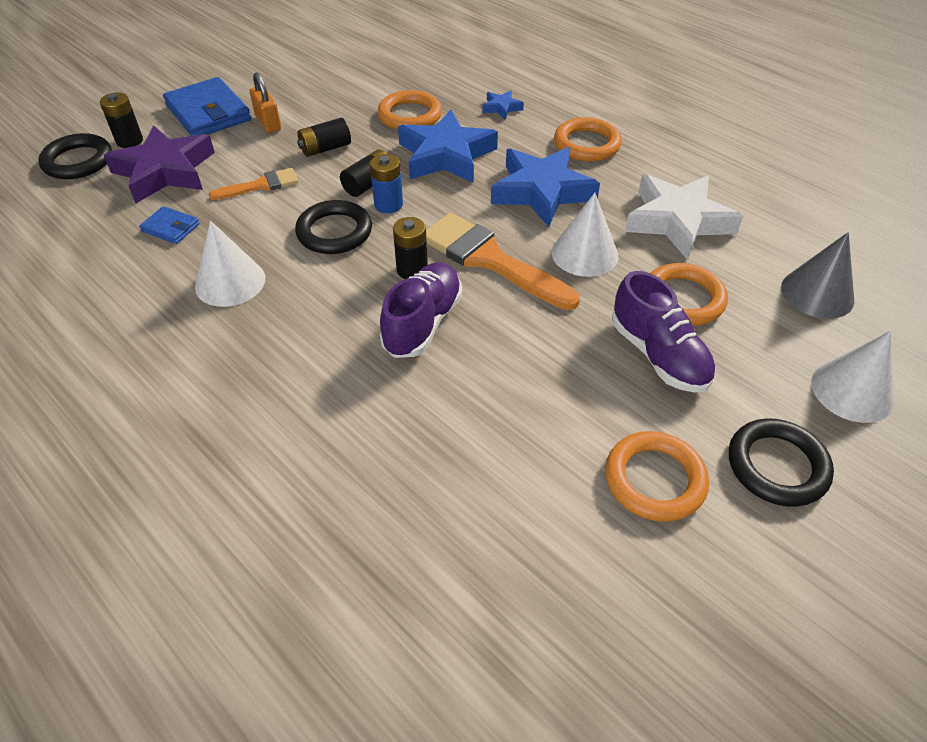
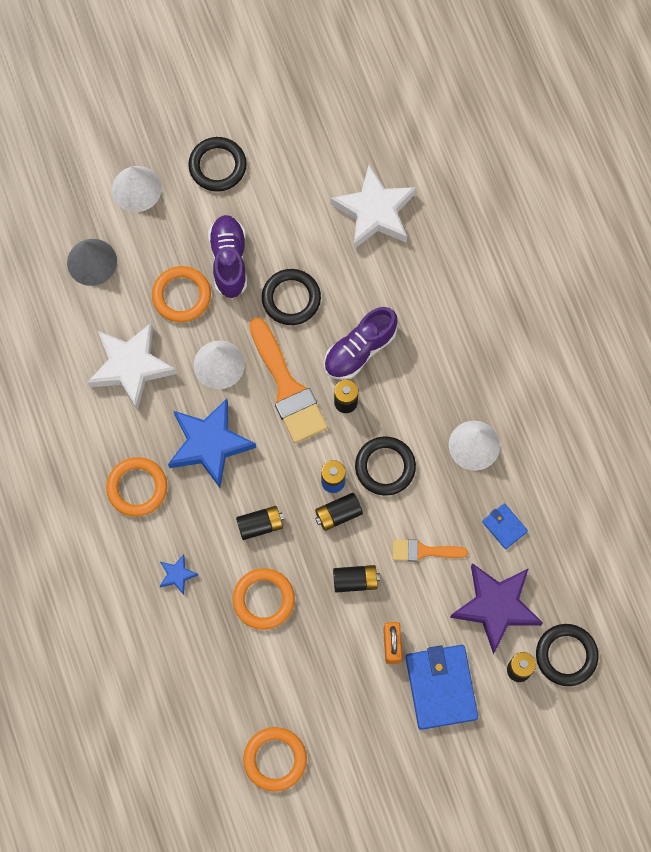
camera: 155 degrees left, 25 degrees up
blue star [398,110,498,183] -> black battery [236,506,284,540]
orange ring [605,431,709,522] -> orange ring moved to [243,727,307,792]
none -> black ring [262,269,321,325]
none -> white star [331,165,416,249]

